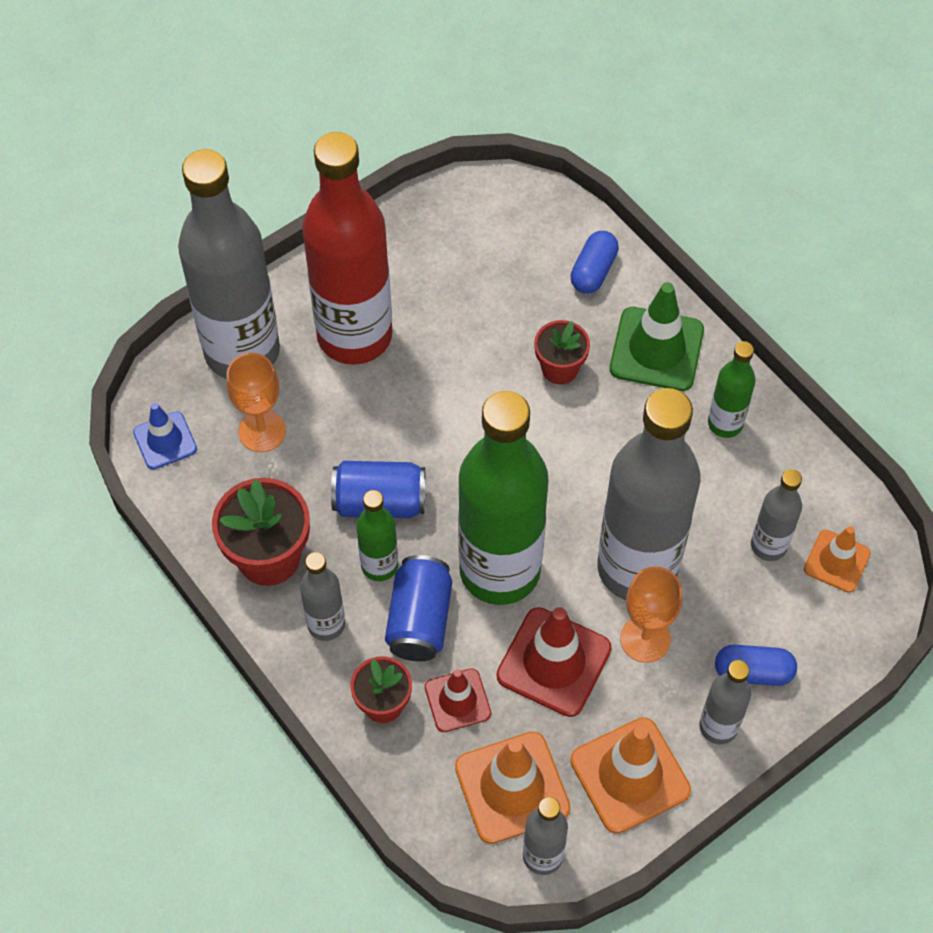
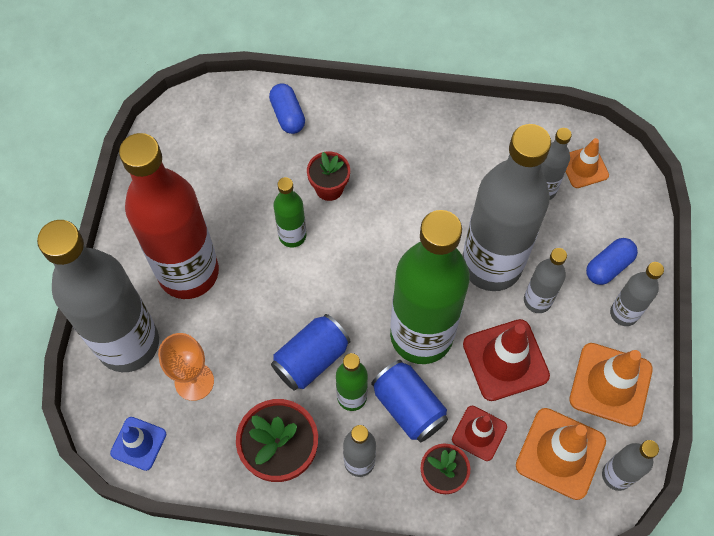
camera: 45 degrees left, 5 degrees up
green traffic cone [610,282,704,391] -> none
orange goblet [620,567,682,663] -> grey bottle [524,248,567,313]
green bottle [708,341,756,438] -> green bottle moved to [273,177,306,247]

